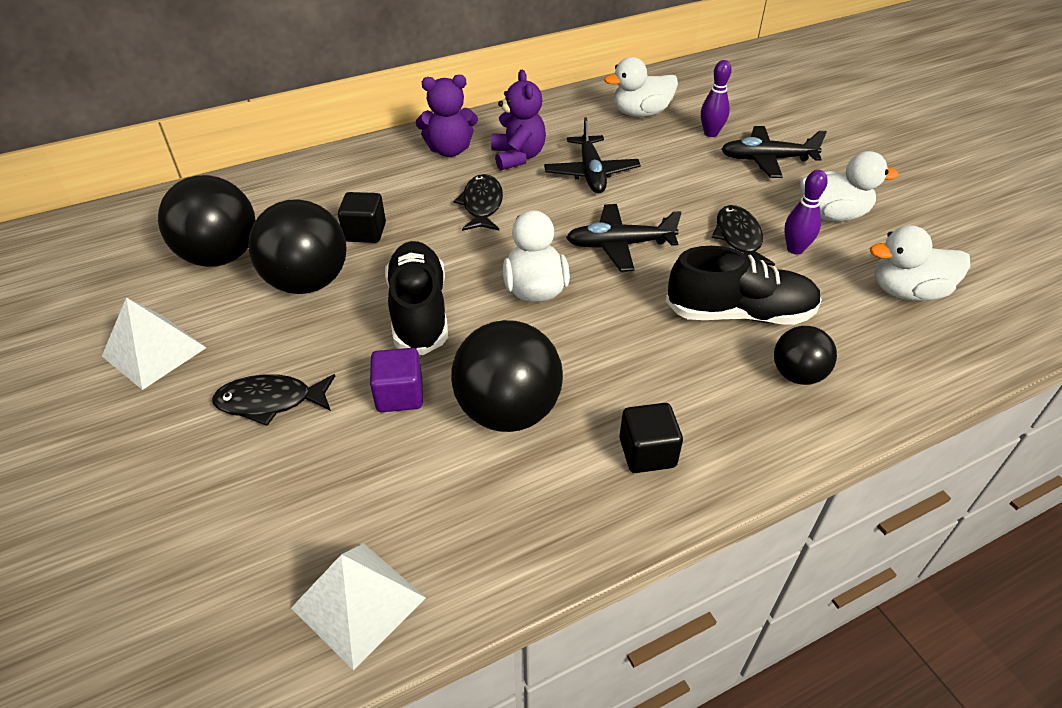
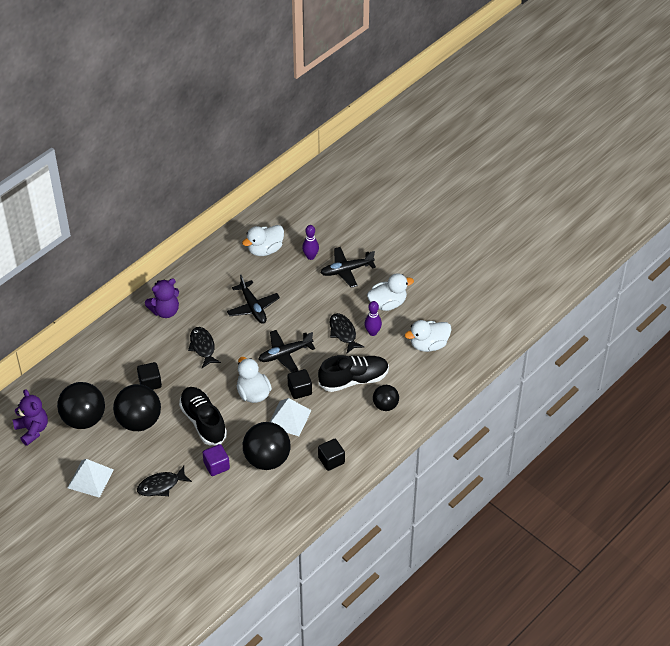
camera: 20 degrees left, 5 degrees up
white pyramid [291,543,426,670] -> white pyramid moved to [270,398,312,436]
purple teddy bear [491,70,546,170] -> purple teddy bear moved to [13,389,48,446]
none -> black cube [287,369,312,399]

